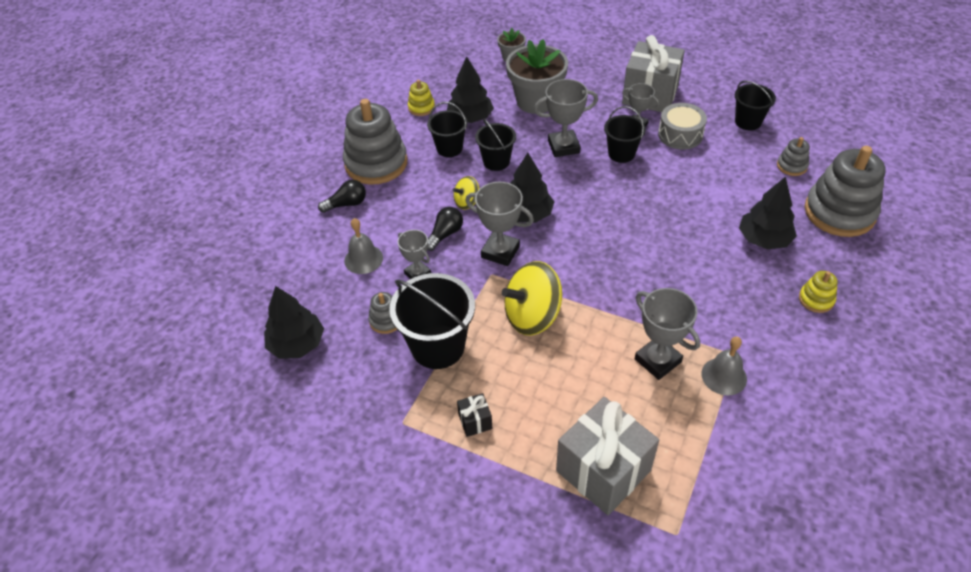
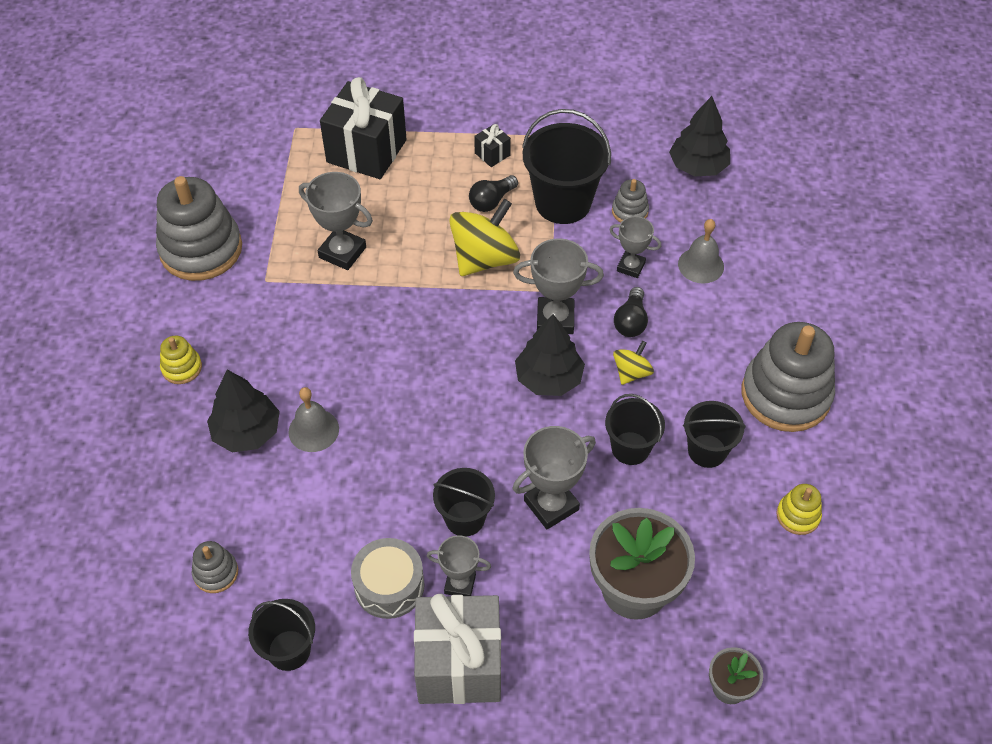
camera: 155 degrees right, 5 degrees up
black light bulb [318,180,366,213] -> black light bulb moved to [469,175,518,212]
black tree [447,56,494,123] -> none
grey gift [556,397,659,515] -> black gift [320,77,407,179]
grey bell [702,336,747,395] -> grey bell moved to [288,387,339,452]
grey stacking toy [805,146,886,237] -> grey stacking toy moved to [156,176,242,281]

